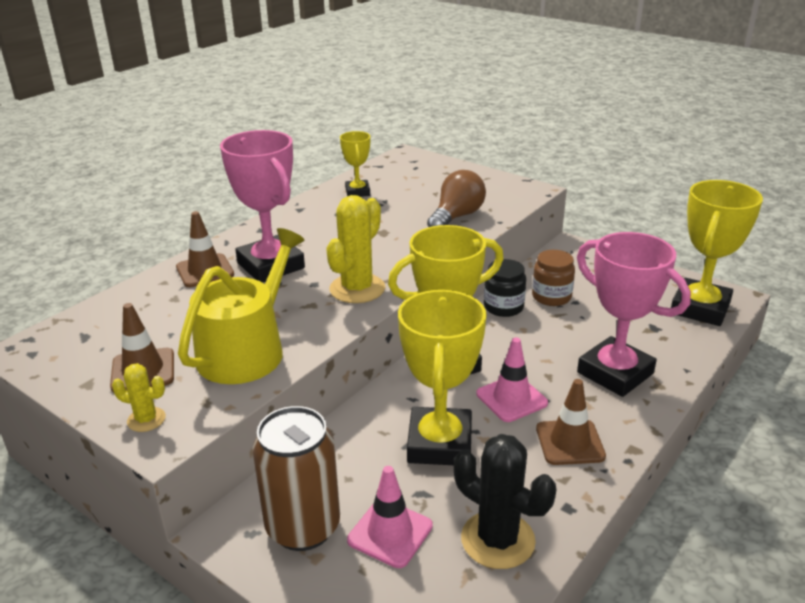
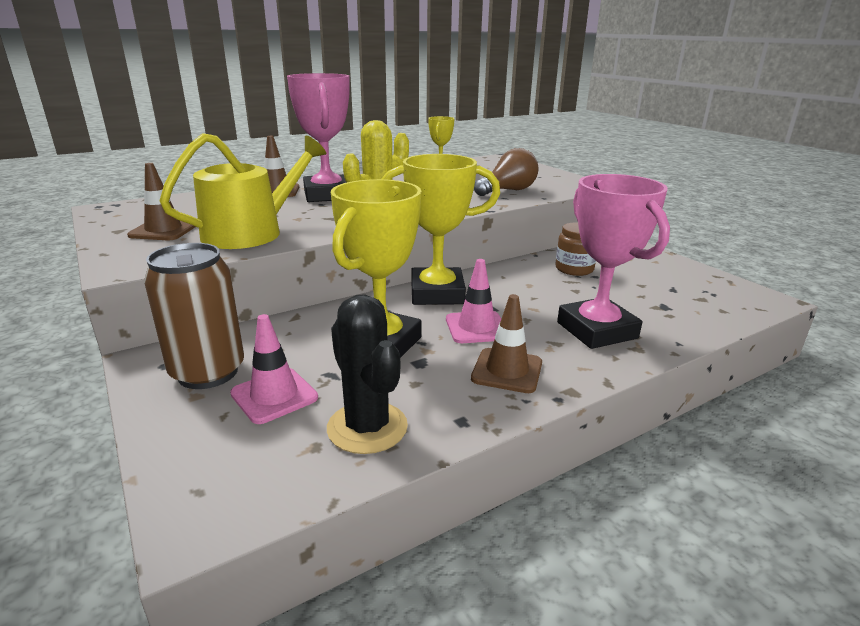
camera: 20 degrees right, 5 degrees down
yellow cactus [112,363,166,432] -> none
black jar [484,259,526,317] -> none
yellow trophy [671,180,763,326] -> none

